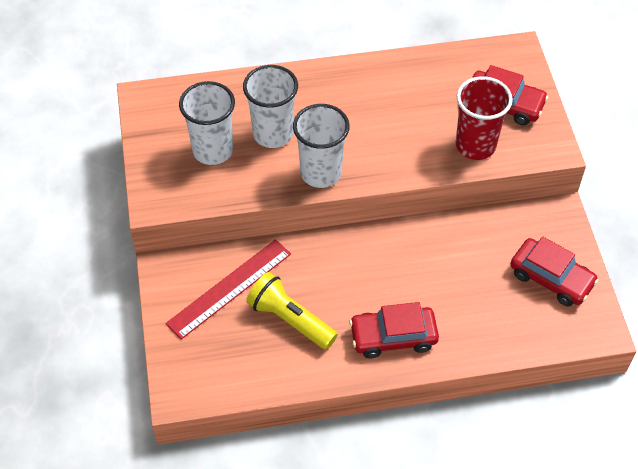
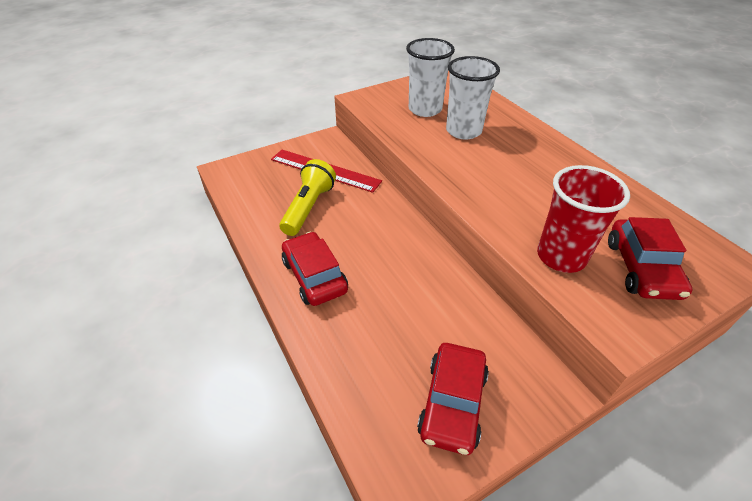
camera: 70 degrees right, 10 degrees down
white cup [293,104,350,188] -> none

